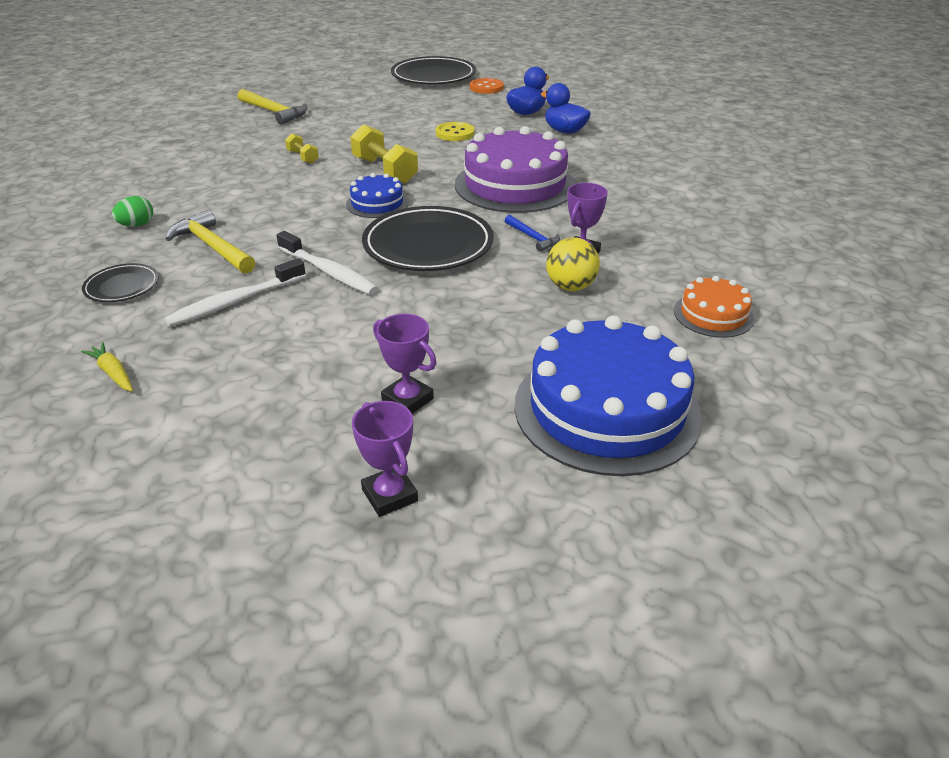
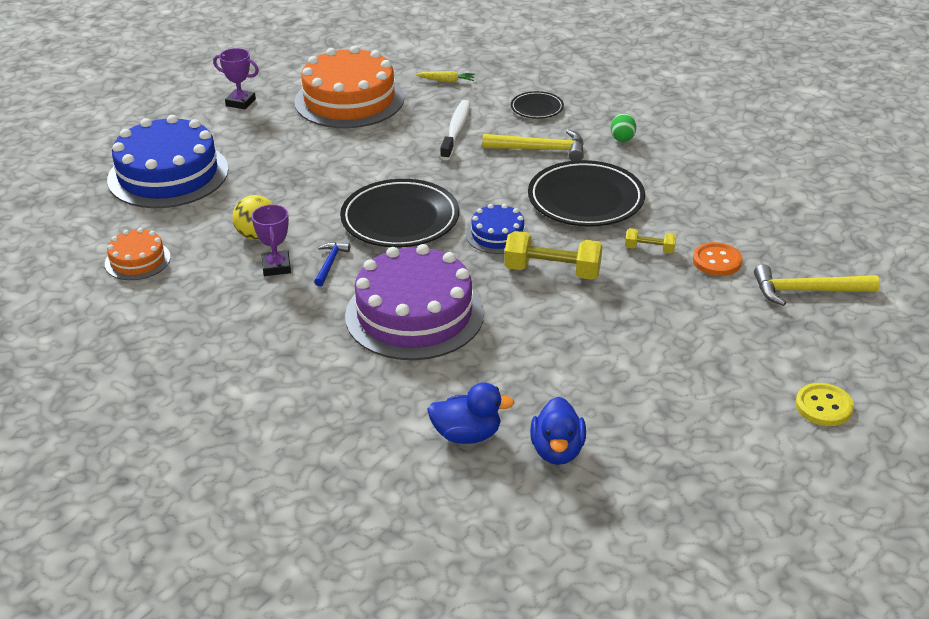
camera: 140 degrees right, 0 degrees up
white toothbrush [276,231,378,295] -> none
purple trophy [373,314,437,414] -> none
black plate [391,56,476,84] -> black plate moved to [528,160,645,227]
yellow button [436,122,475,141] -> yellow button moved to [796,383,854,426]
orange button [470,78,504,94] -> orange button moved to [693,242,743,276]
blue hammer [505,215,560,252] -> blue hammer turned 90 degrees clockwise [314,242,350,286]
none -> orange cake [295,46,404,128]

